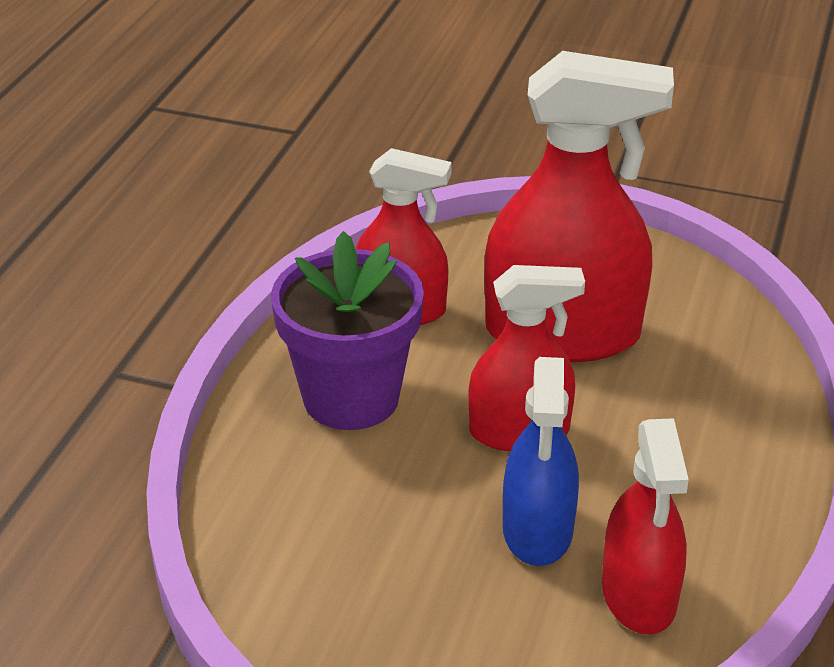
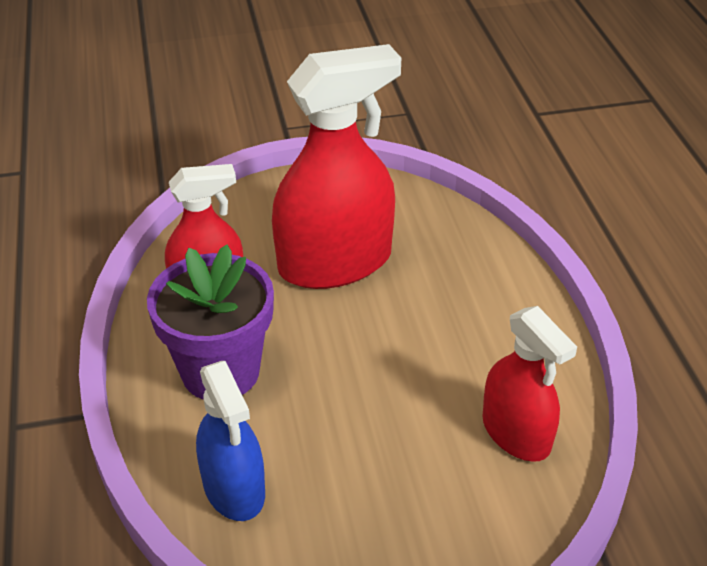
camera: 30 degrees left, 5 degrees up
red spray bottle [468,265,585,451] -> none
blue spray bottle [503,357,579,566] -> blue spray bottle moved to [196,361,265,521]

